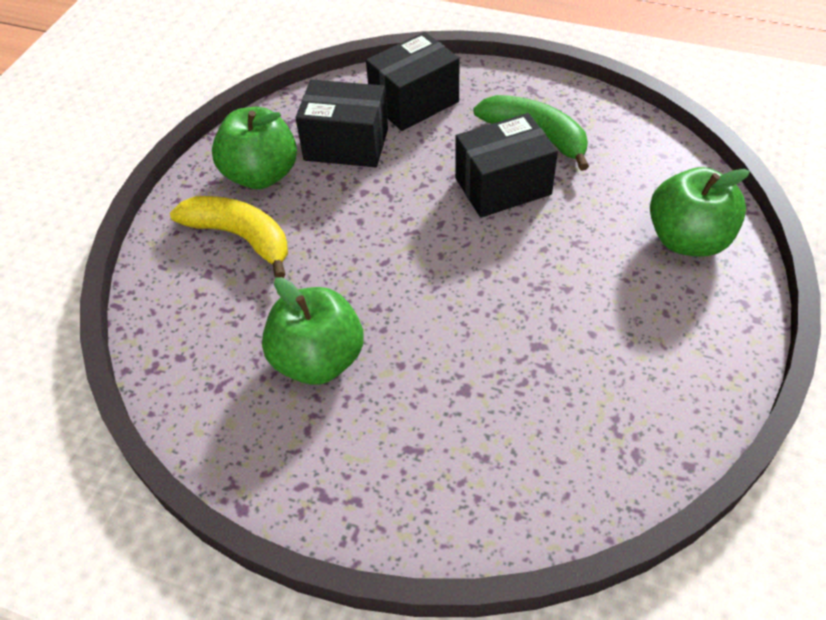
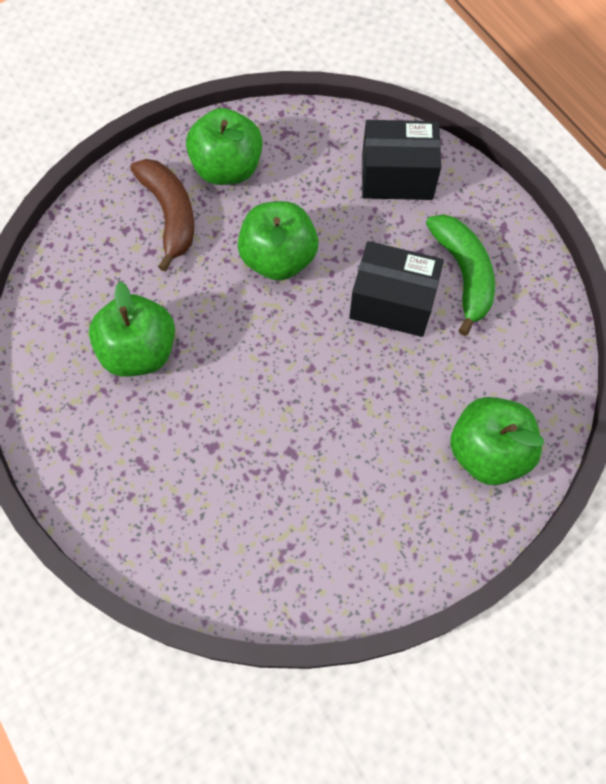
camera: 35 degrees right, 15 degrees up
yellow banana [170,196,288,278] -> brown banana [130,159,194,272]
black box [296,80,388,167] -> none
none -> green apple [238,201,318,281]

